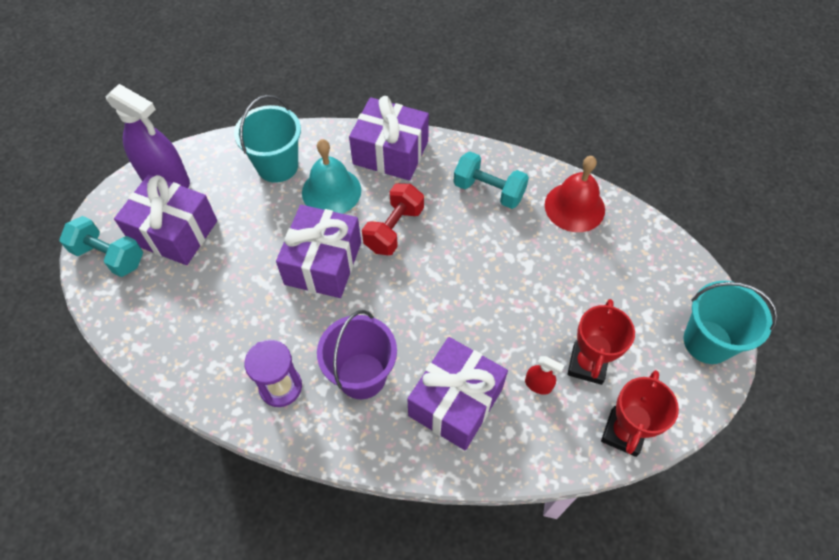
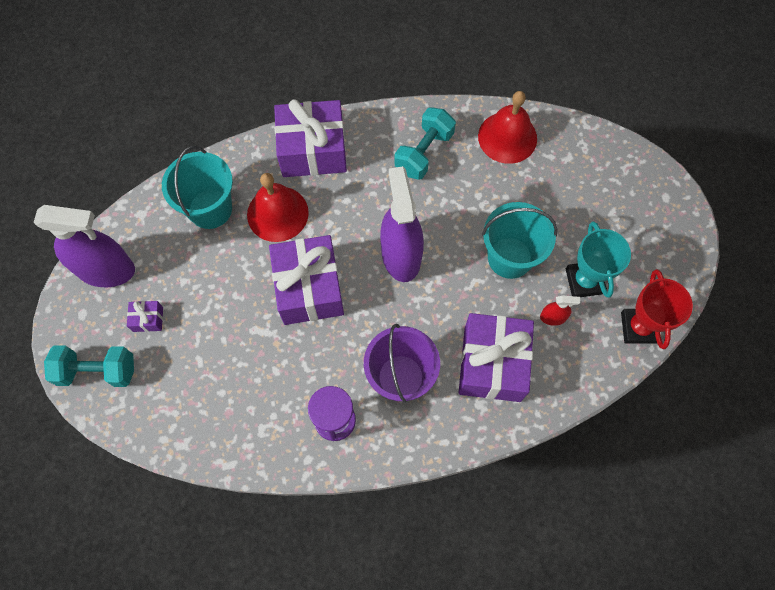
camera: 25 degrees left, 10 degrees up
purple gift [114,174,217,265] -> purple gift [127,301,163,332], size x0.42
turquoise bell [302,139,361,214] -> red bell [247,173,309,242]
red dumbbell [362,183,424,255] -> none
turquoise dumbbell [453,151,529,209] -> turquoise dumbbell turned 60 degrees counterclockwise [394,107,456,180]
red trophy [567,299,635,385] -> turquoise trophy [566,221,631,297]
turquoise bucket [684,281,778,364] -> turquoise bucket moved to [482,202,558,279]
none -> purple spray bottle [380,166,424,282]

